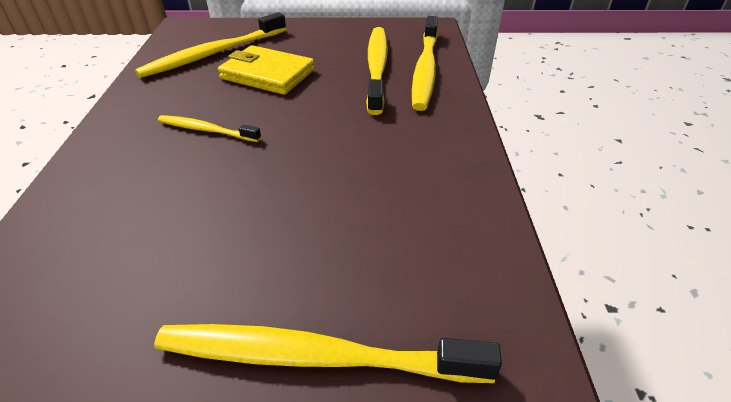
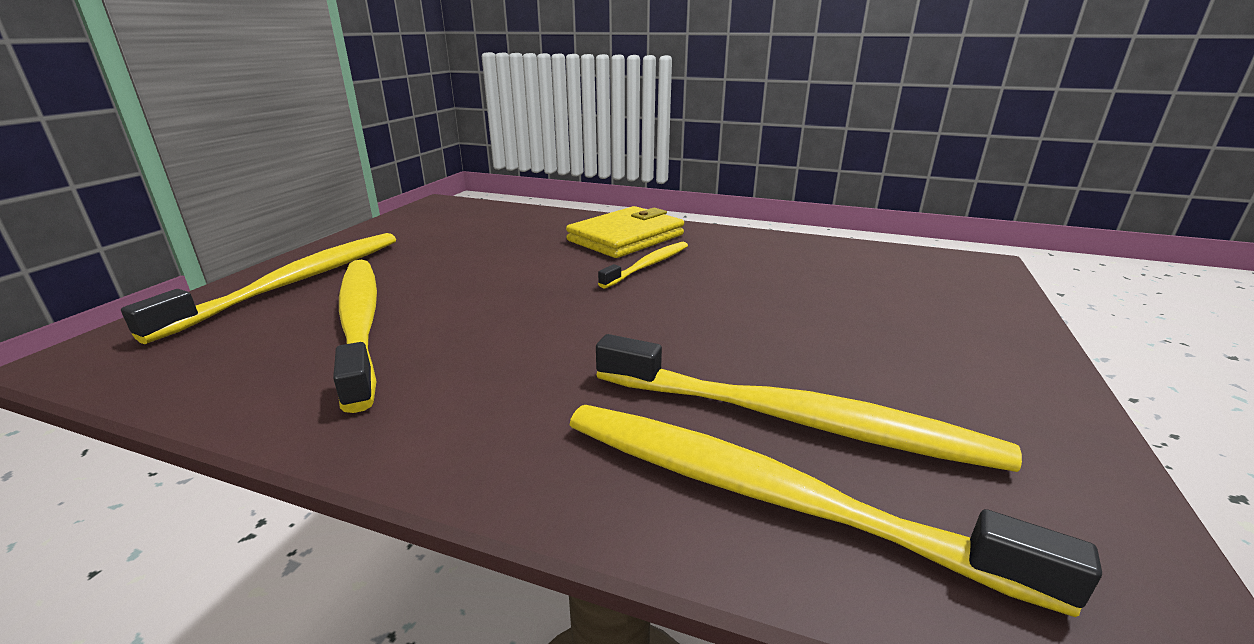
camera: 110 degrees right, 15 degrees down
yellow toothbrush [135,12,286,78] -> yellow toothbrush moved to [333,260,377,413]
yellow wallet [218,45,315,95] -> yellow wallet moved to [566,206,684,258]

